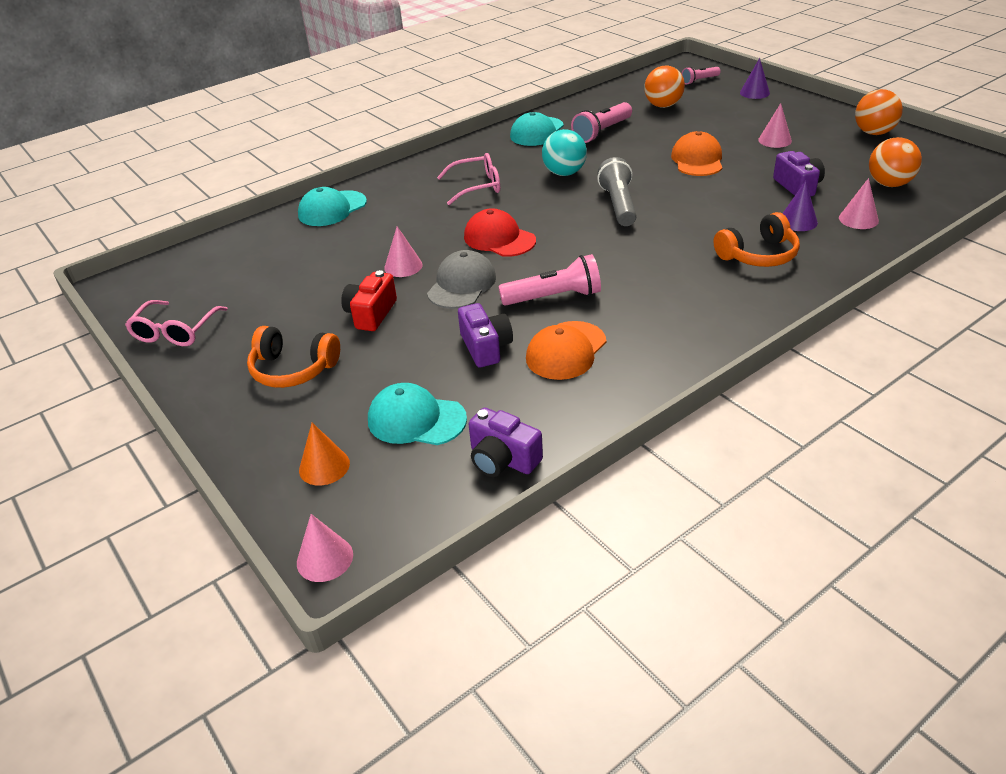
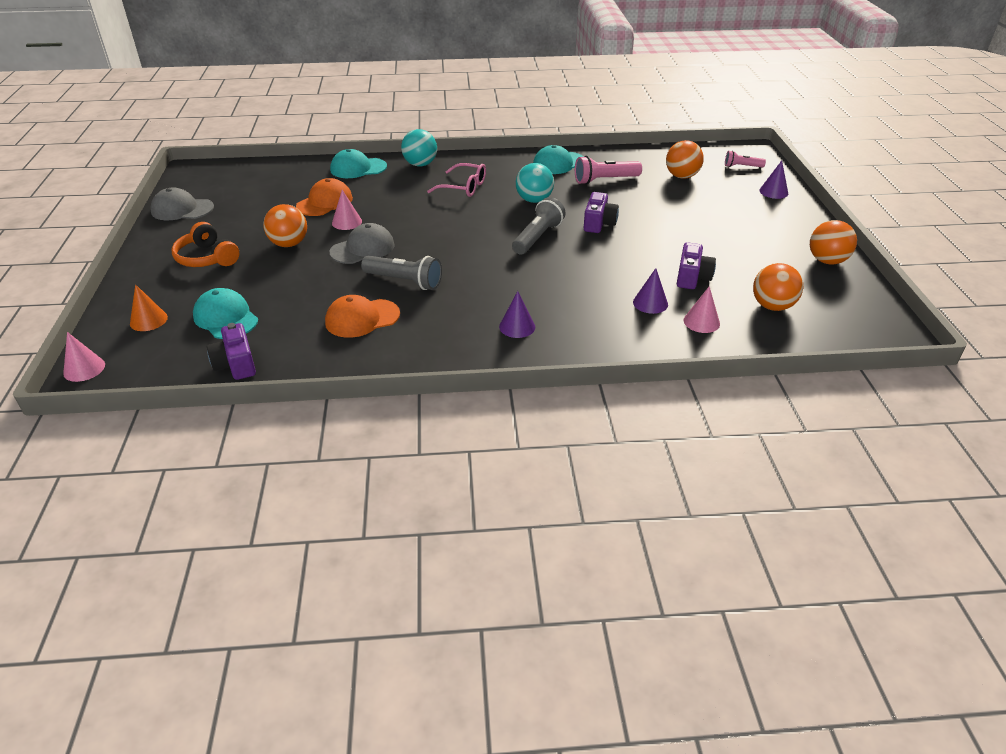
camera: 30 degrees right, 0 degrees up
pink glasses [125,300,228,346] -> grey cap [151,188,214,220]
red camera [341,270,397,331] -> orange ball [263,204,307,247]
purple camera [458,303,513,368] -> purple camera moved to [584,192,619,233]
red cap [464,208,536,257] -> none
pink flashlight [498,254,601,306] -> grey flashlight [361,256,442,290]
orange cap [671,131,722,176] -> orange cap moved to [296,178,353,216]
orange headphones [714,212,800,267] -> none
pink cone [758,103,792,148] -> none
none -> turquoise ball [401,129,437,166]
none -> purple cone [499,291,535,338]

